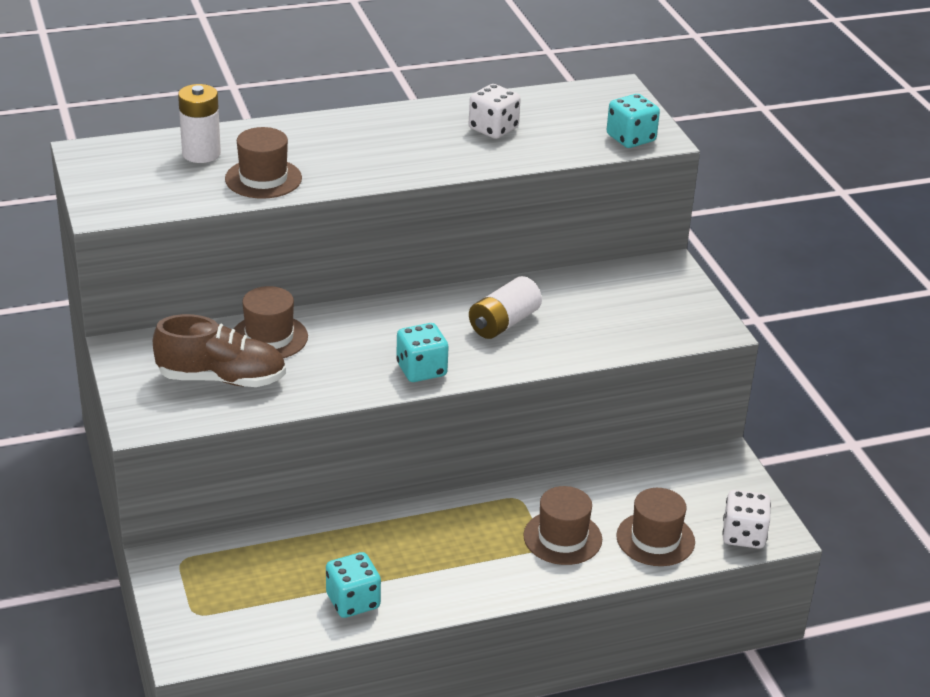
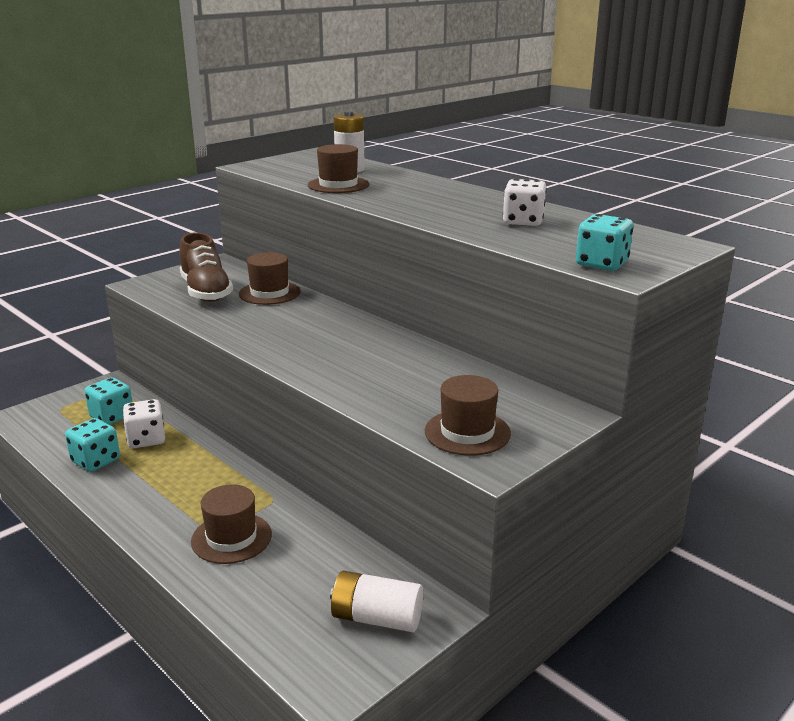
camera: 65 degrees right, 10 degrees down
turquoise dice [396,323,448,382] -> turquoise dice moved to [84,377,132,425]
white battery [469,276,542,339] -> white battery moved to [330,570,423,632]
brown hat [616,488,695,566] -> brown hat moved to [425,375,511,456]
white dice [722,490,771,549] -> white dice moved to [123,399,165,448]

